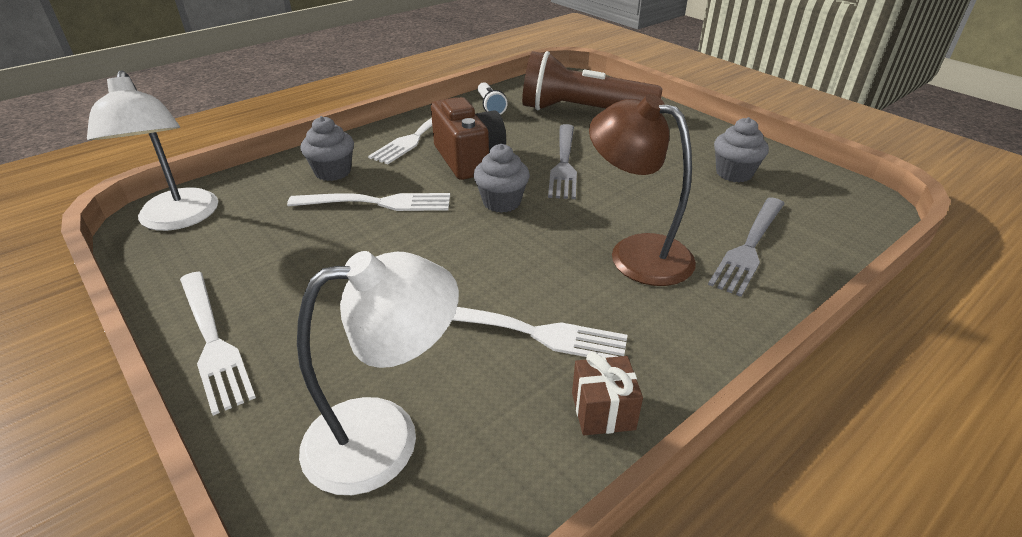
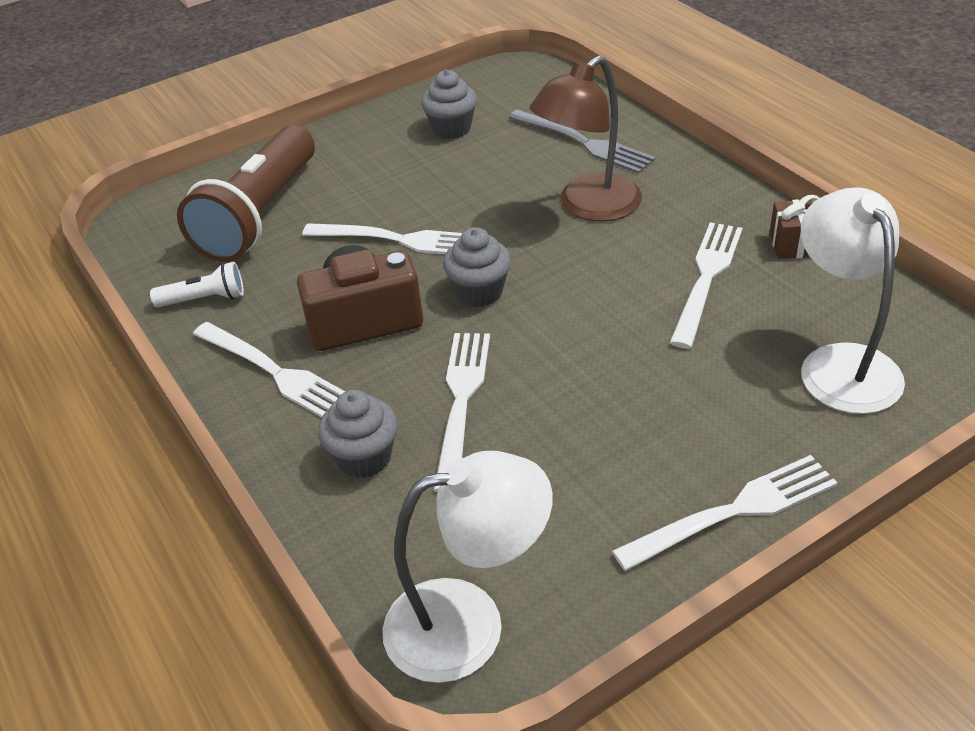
camera: 80 degrees left, 5 degrees up
grey fork [548,124,577,199] -> white fork [302,223,462,254]

